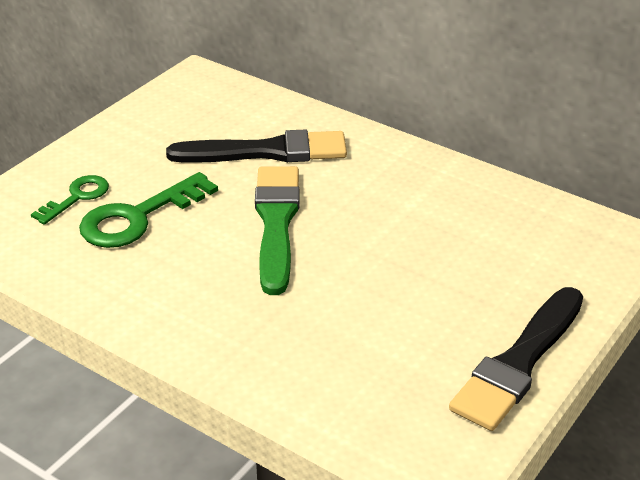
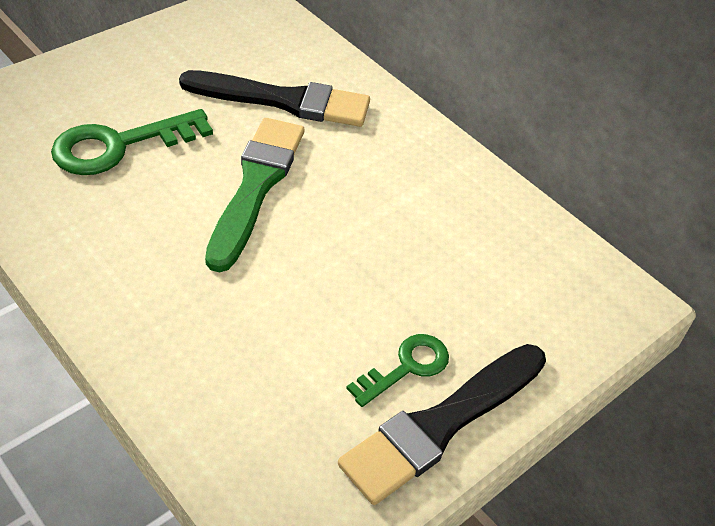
camera: 10 degrees right, 10 degrees up
green key [31,175,109,225] -> green key moved to [346,334,449,407]

